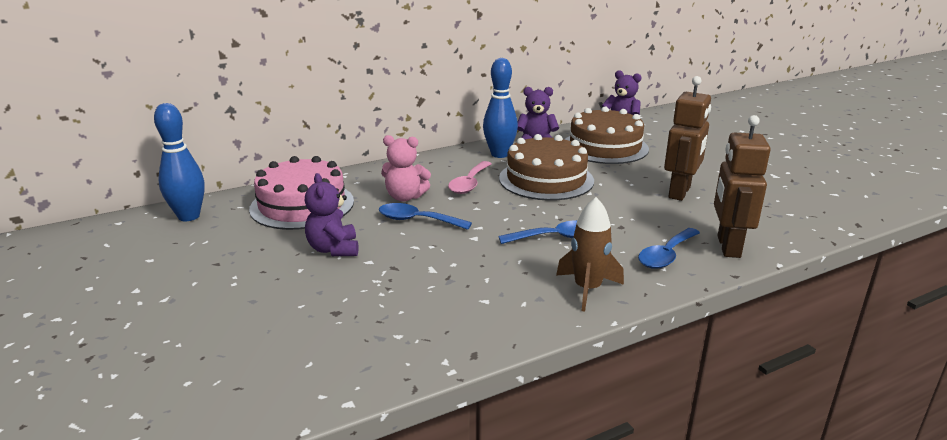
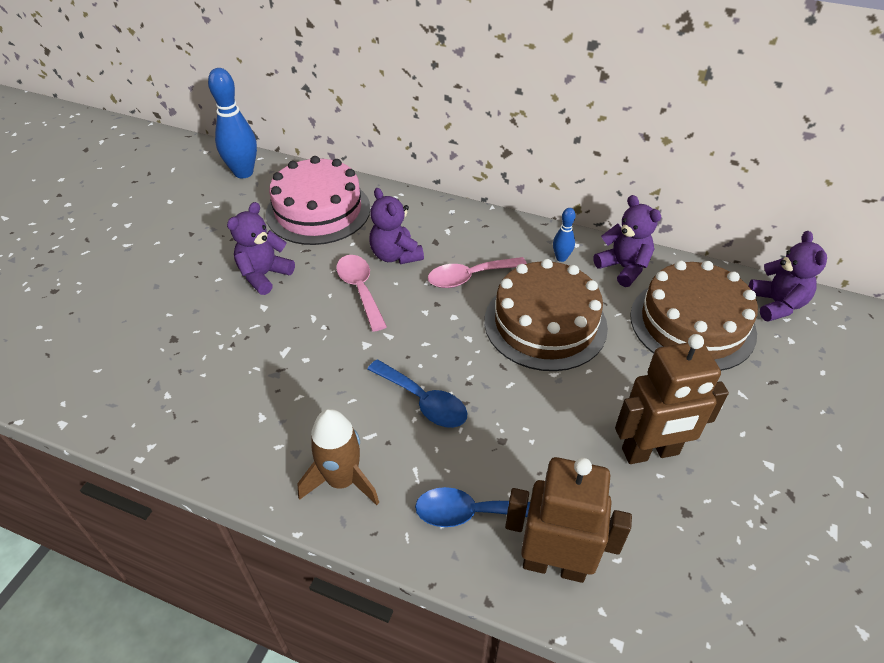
camera: 50 degrees right, 20 degrees up
blue spoon [379,203,472,230] -> pink spoon [336,255,387,332]
pink teddy bear [381,135,431,202] -> purple teddy bear [370,188,424,264]
blue bowling pin [483,58,518,158] -> blue bowling pin [553,208,576,262], size x0.49
brown robot [714,115,771,258] -> brown robot turned 45 degrees clockwise [505,457,632,583]

